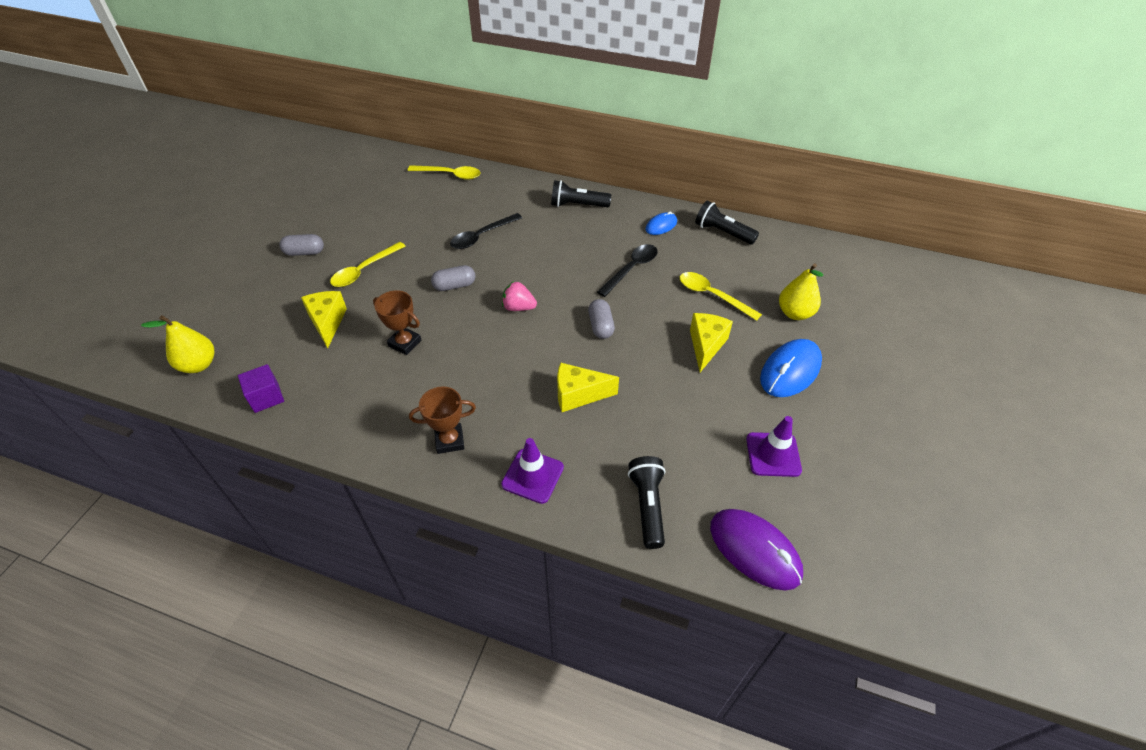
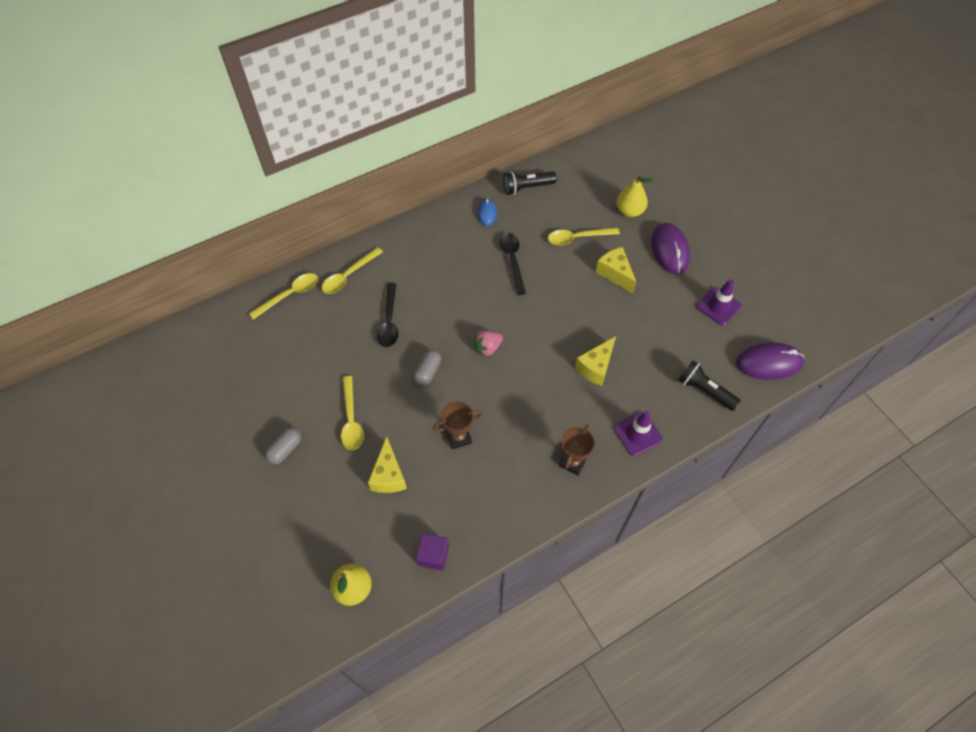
camera: 50 degrees left, 10 degrees up
yellow cheese [301,291,347,348] -> yellow cheese turned 120 degrees counterclockwise [368,437,407,493]
black flashlight [551,180,611,207] -> none
grey capsule [588,299,615,339] -> none
blue mouse [760,339,822,397] -> purple mouse [651,223,690,274]
none -> yellow spoon [322,247,383,294]

